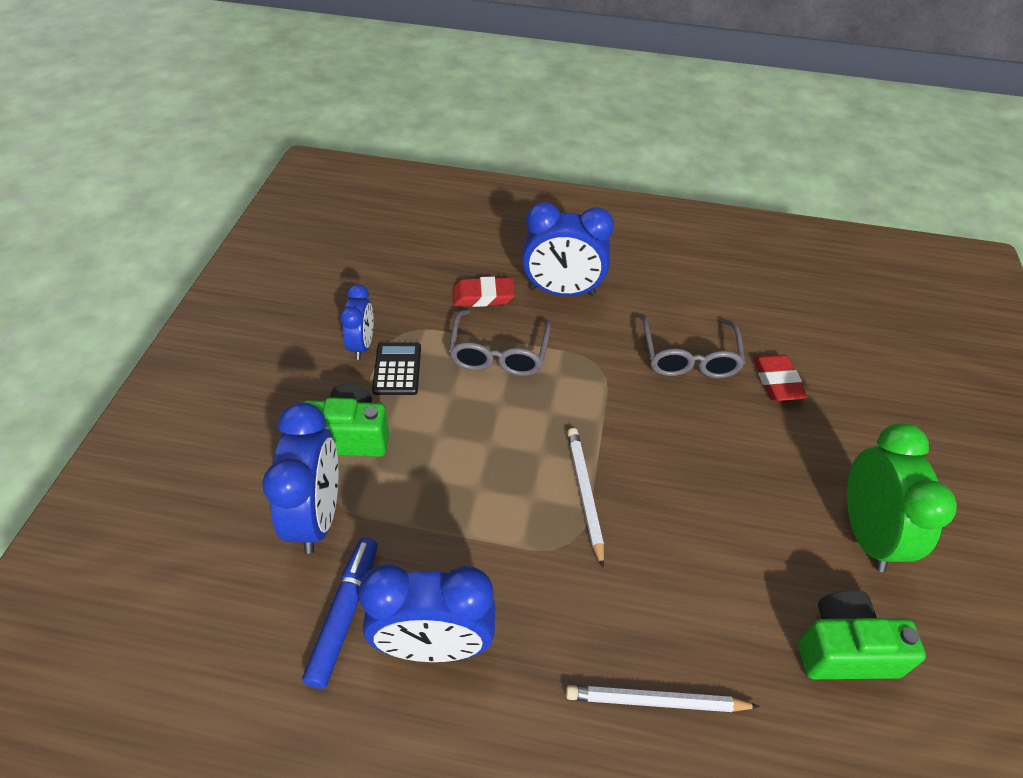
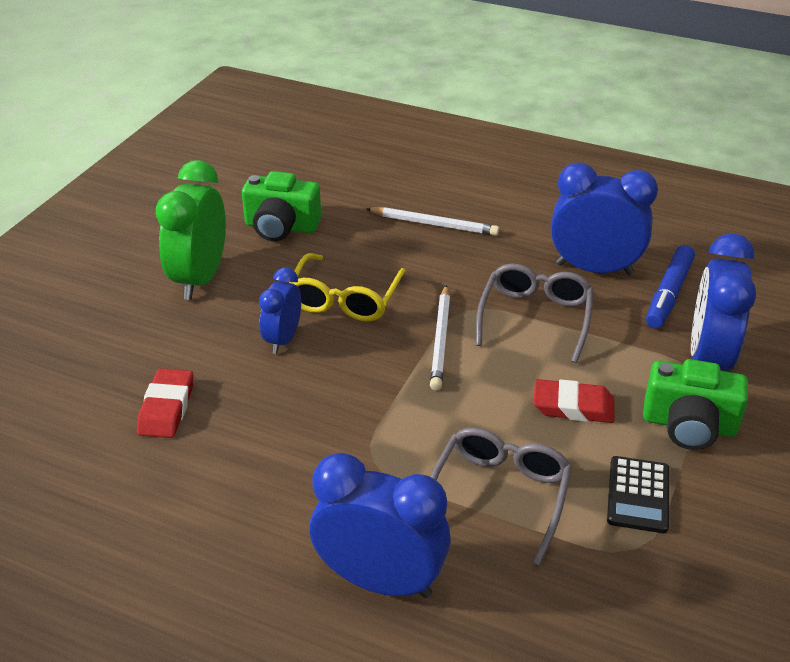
camera: 165 degrees left, 10 degrees down
blue clock [340,285,373,360] -> blue clock moved to [259,267,301,354]
red eraser [453,277,515,307] -> red eraser moved to [533,379,615,423]
grey glasses [643,315,745,378] -> grey glasses moved to [476,263,594,363]
none -> yellow glasses [289,253,406,322]

